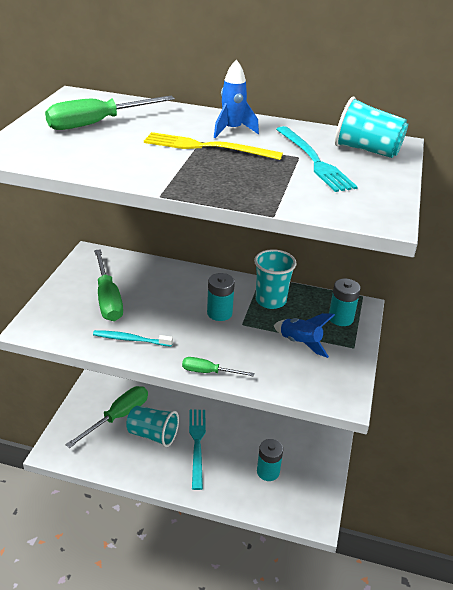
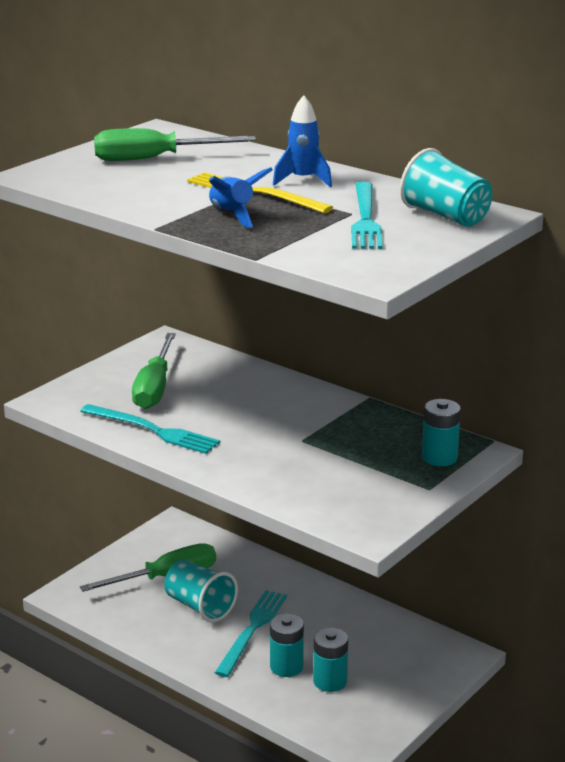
camera: 25 degrees right, 10 degrees down
turquoise toothbrush [93,330,173,347] -> turquoise fork [80,404,220,454]
green screwdriver [182,357,254,377] -> none
turquoise battery [207,273,235,321] -> turquoise battery moved to [270,614,304,677]
turquoise cup [254,249,297,309] -> none
blue rocket [274,313,335,358] -> blue rocket moved to [209,167,273,228]

